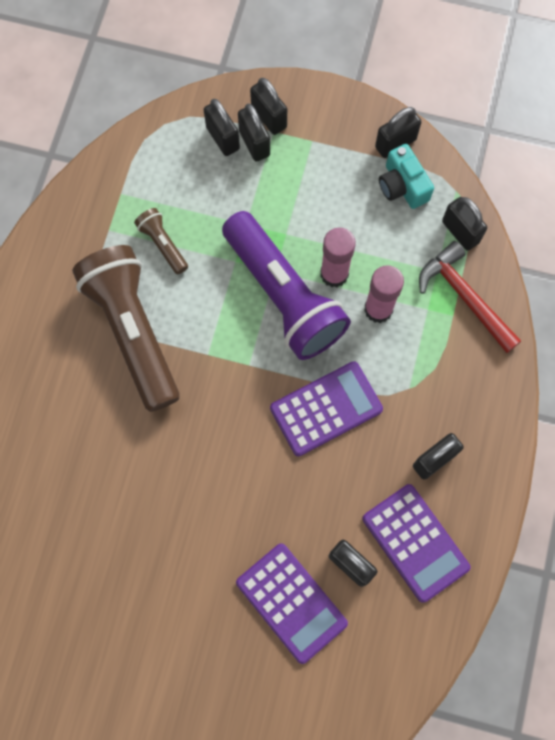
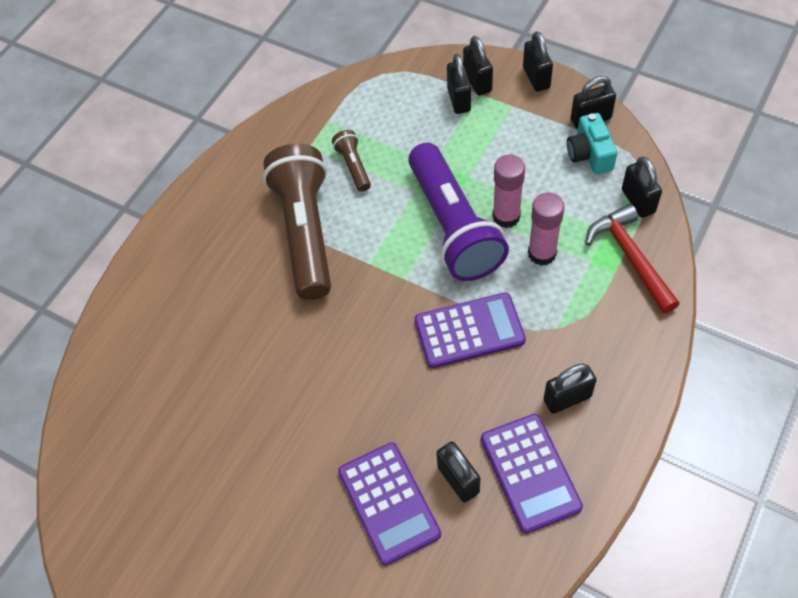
camera: 20 degrees right, 15 degrees down
black padlock [204,99,240,156] -> black padlock moved to [523,31,553,92]

